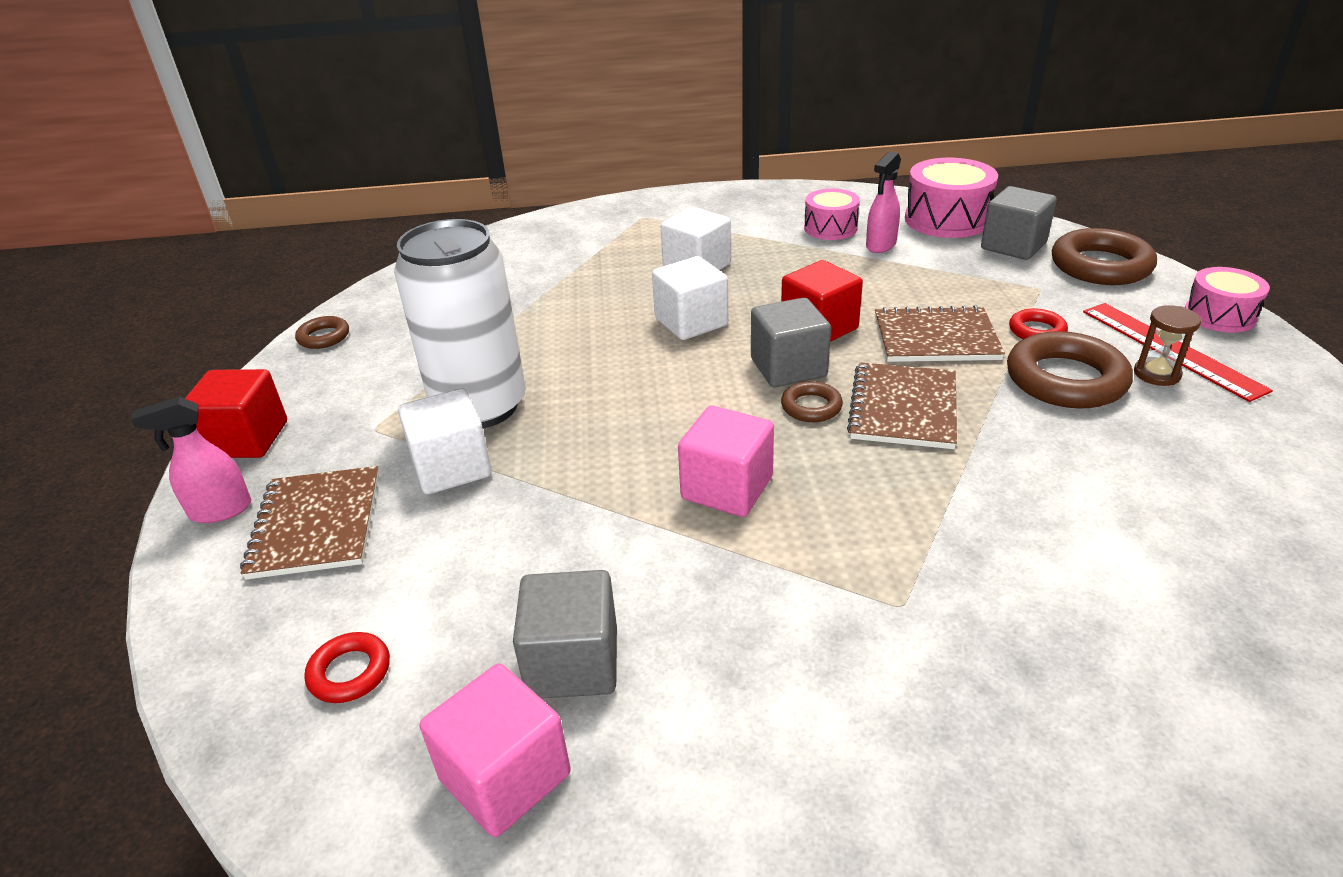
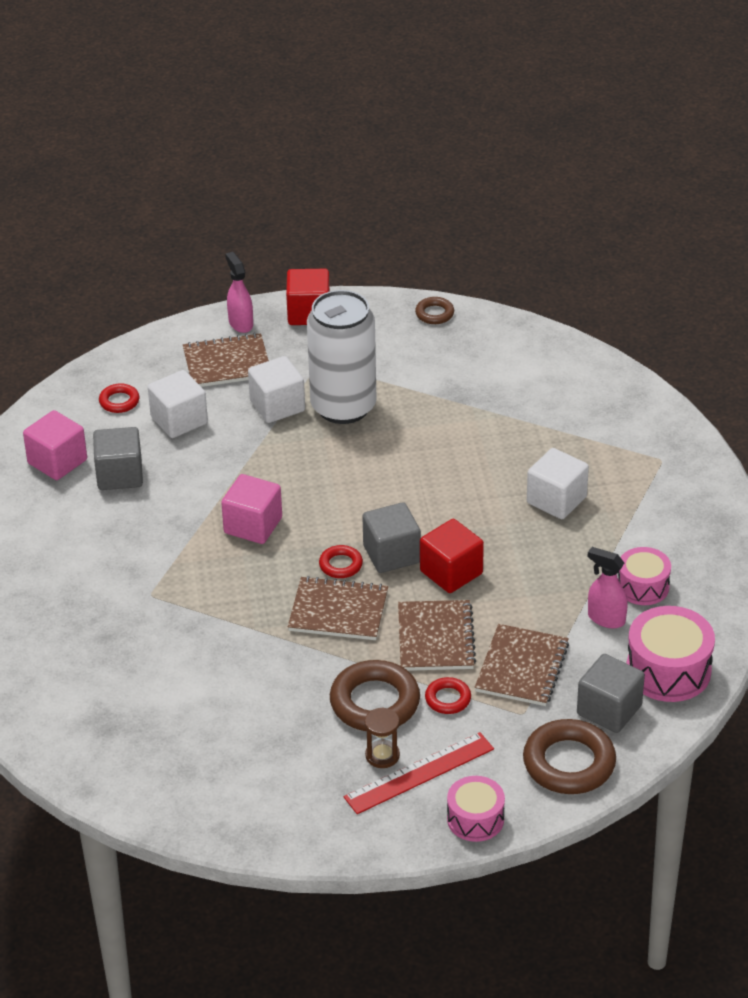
camera: 85 degrees right, 5 degrees up
white cube [652,256,728,340] -> white cube moved to [148,370,208,438]
brown ring [781,381,843,422] -> red ring [319,545,363,578]
none -> brown notebook [475,624,569,706]

